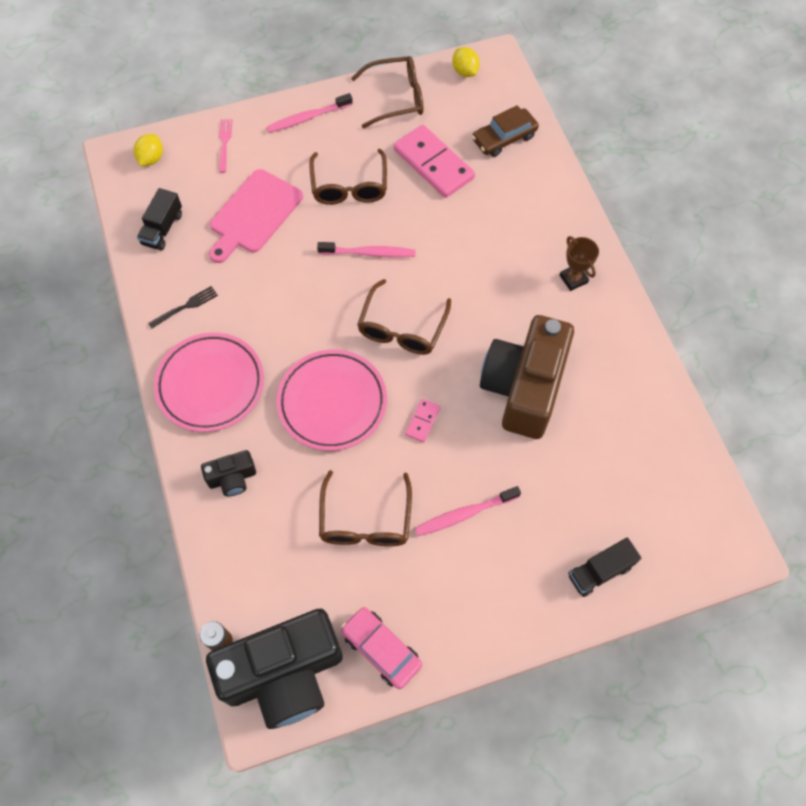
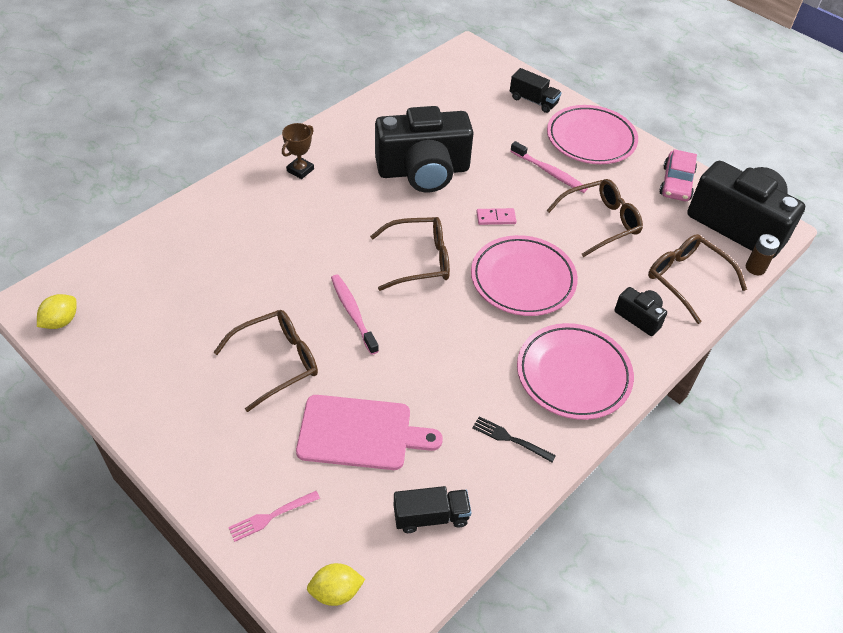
camera: 120 degrees left, 15 degrees down
pink toothbrush [267,93,353,133] -> none
brown glasses [351,56,423,128] -> brown glasses moved to [648,234,747,324]
pink domino [394,125,475,198] -> none
brown car [472,105,539,157] -> none
brown camera [480,315,574,439] -> black camera [375,106,474,193]
none -> pink plate [547,105,638,164]

